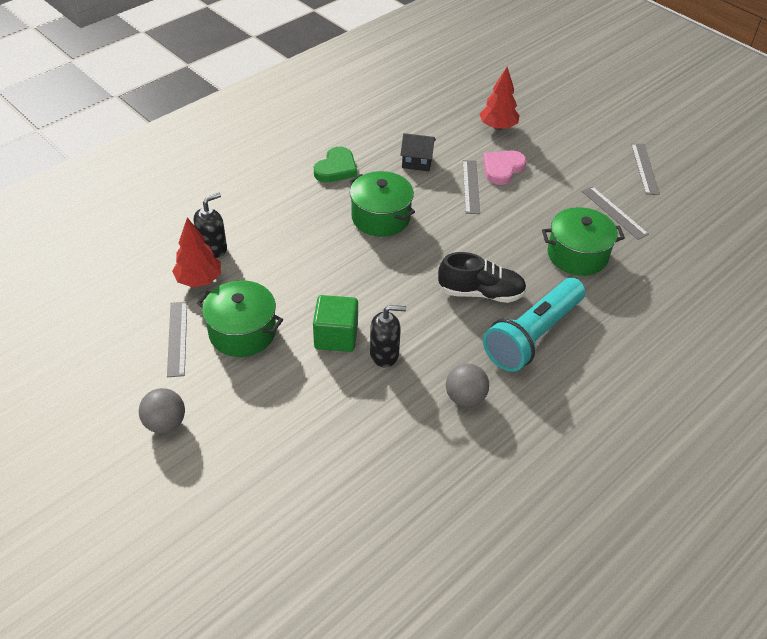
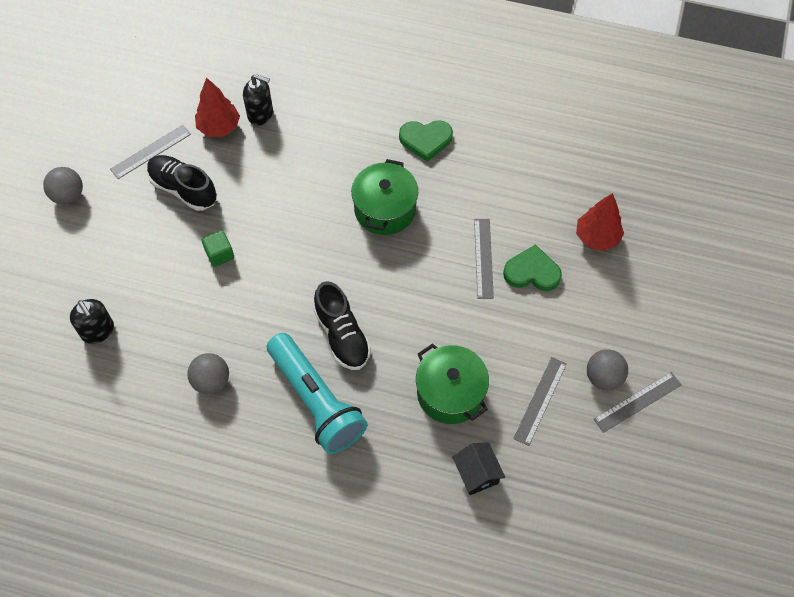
camera: 60 degrees right, 15 degrees up
green pot [197,280,283,357] -> black shoe [147,155,217,211]
green cube [313,295,358,352] -> green cube [202,230,234,267], size x0.63
black soap dispenser [370,305,406,368] -> black soap dispenser moved to [70,299,114,344]
black house [400,133,436,171] -> black house moved to [452,442,505,495]
grey ruler [463,160,480,214] -> grey ruler turned 60 degrees counterclockwise [474,219,494,299]
pink heart [483,150,526,185] -> green heart [503,244,562,291]
turquoise flashlight [483,278,586,372] -> turquoise flashlight turned 135 degrees counterclockwise [267,333,367,454]
none -> grey ball [587,349,628,390]

